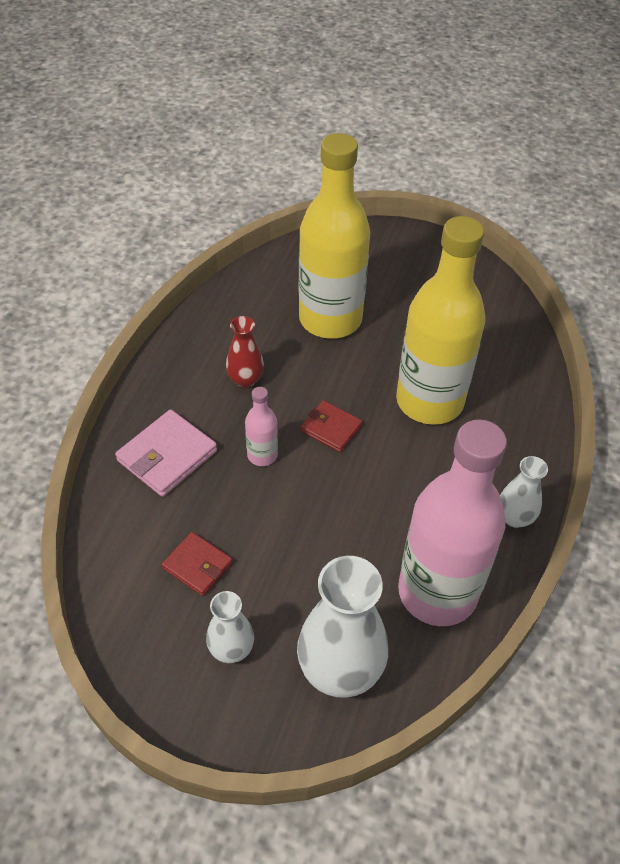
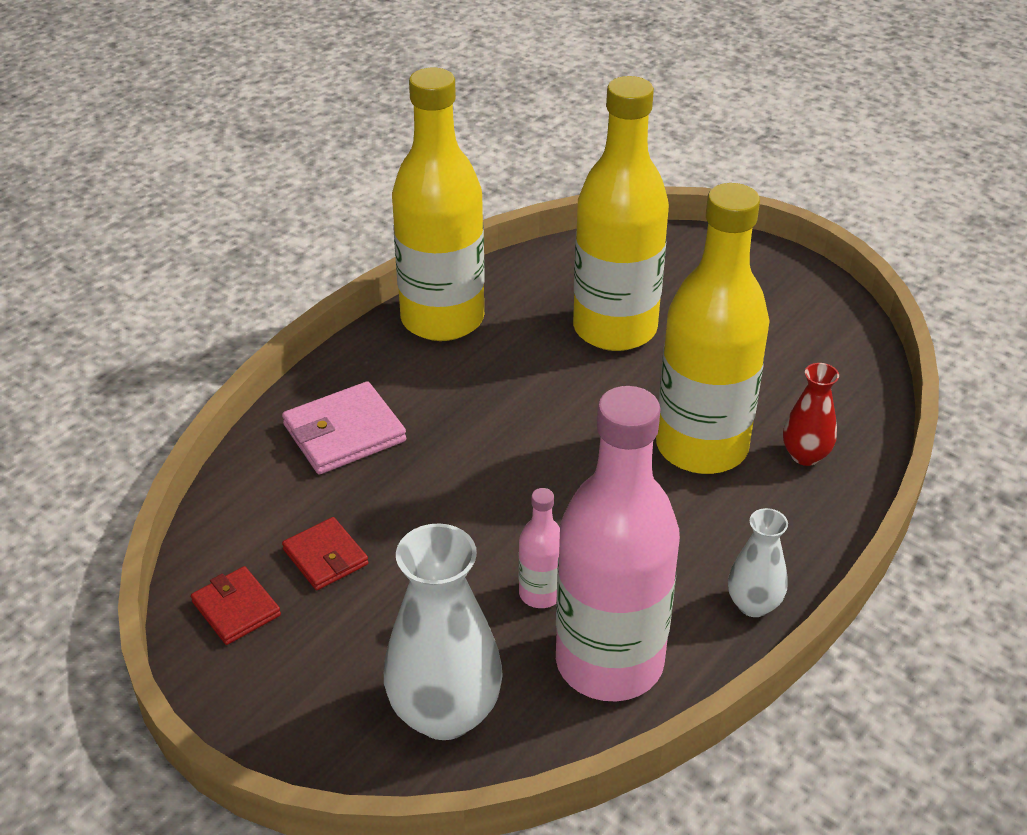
camera: 20 degrees right, 10 degrees down
white vase [206,591,254,663] -> none
red vase [226,316,264,388] -> red vase moved to [783,363,839,466]
pink bottle [245,387,278,466] -> pink bottle moved to [519,488,560,608]
red wallet [300,400,363,452] -> red wallet moved to [191,566,281,645]
none -> yellow bottle [392,68,485,341]

